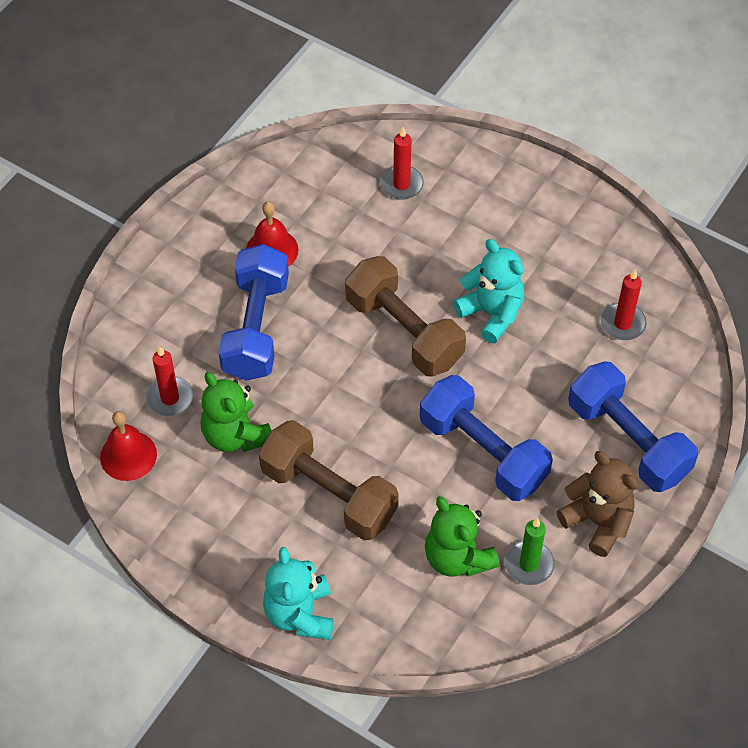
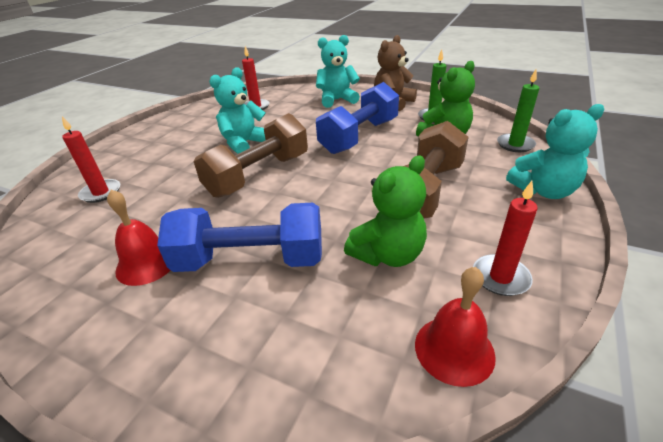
camera: 95 degrees left, 20 degrees down
red candle [146,346,193,416] -> red candle moved to [473,181,538,296]
blue dumbbell [568,361,698,492] -> turquoise teddy bear [316,35,360,108]
none -> green candle [497,69,539,152]

